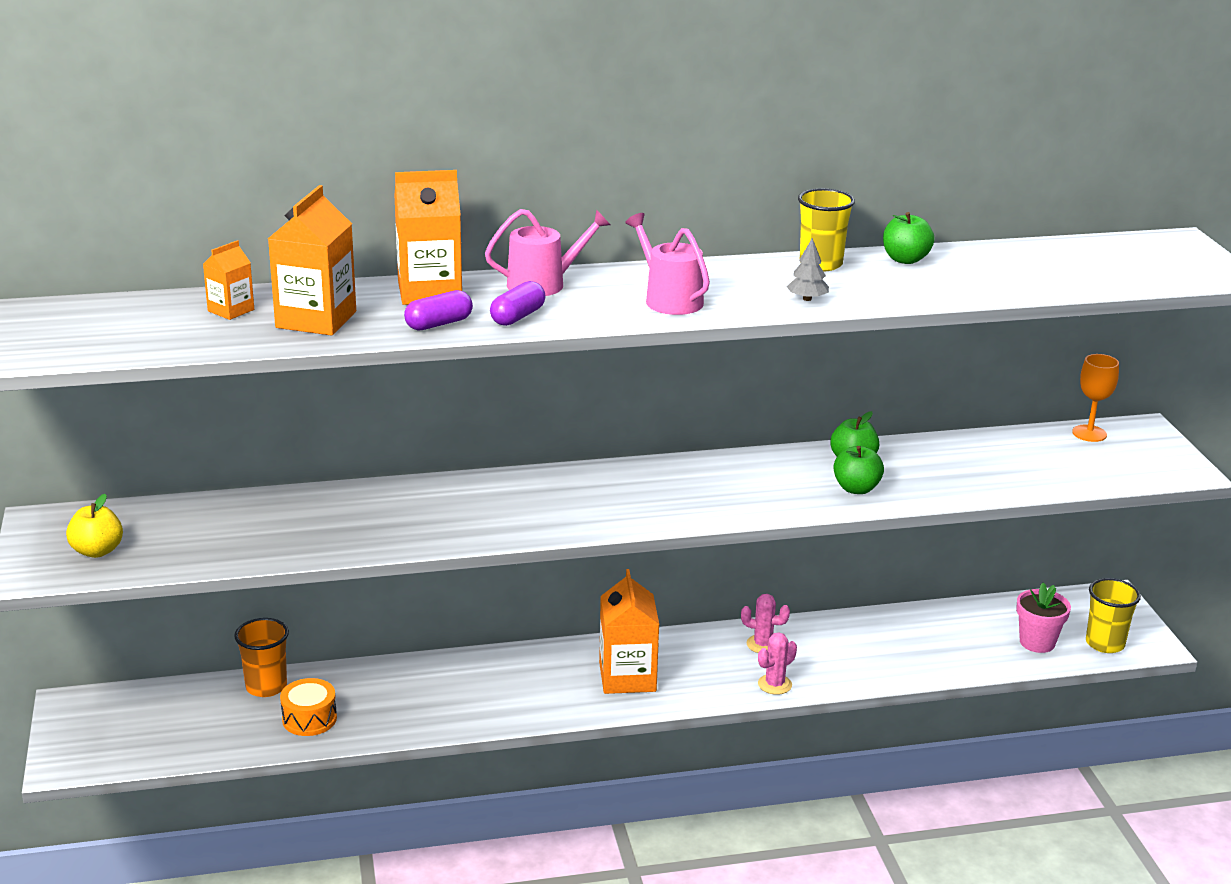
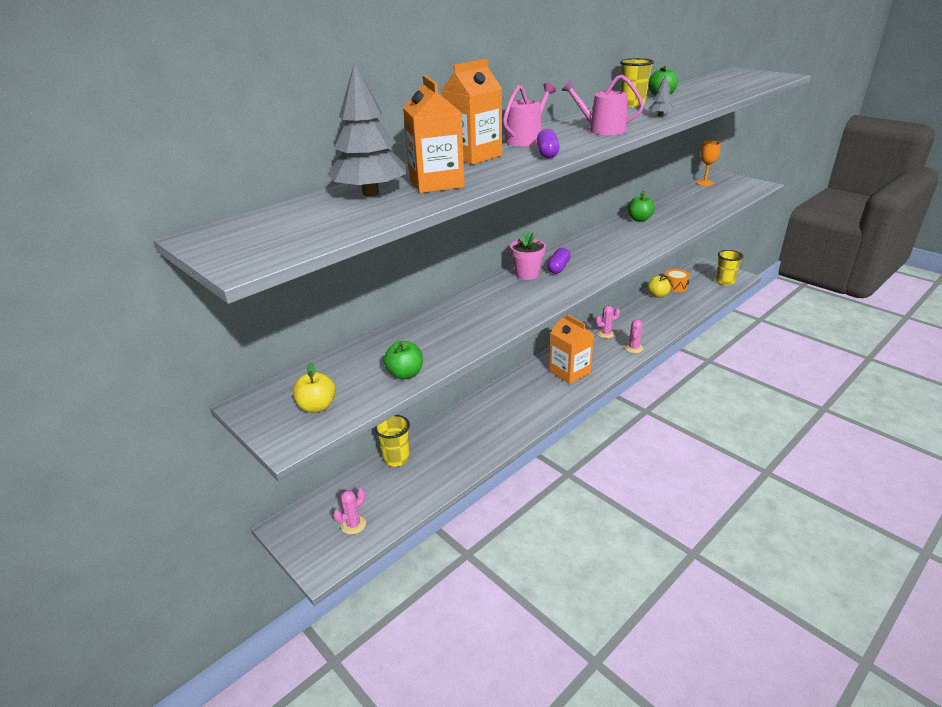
camera: 30 degrees left, 5 degrees up
orange carton [203,240,254,320] -> grey tree [328,62,406,196]
orange cup [234,618,289,697] -> yellow cup [374,415,410,467]
orange drum [280,678,337,736] -> orange drum moved to [665,269,690,292]
purple capsule [404,290,473,331] -> purple capsule moved to [547,248,571,274]
green apple [834,446,884,494] -> green apple moved to [383,341,423,379]
pink flower pot [1016,583,1071,653] -> pink flower pot moved to [510,232,546,280]
none -> pink cactus [333,488,366,535]
none -> yellow apple [647,276,671,298]

